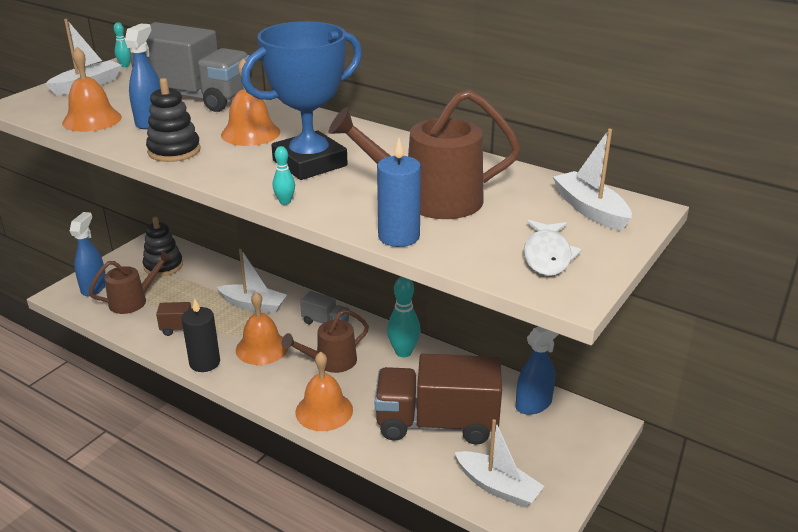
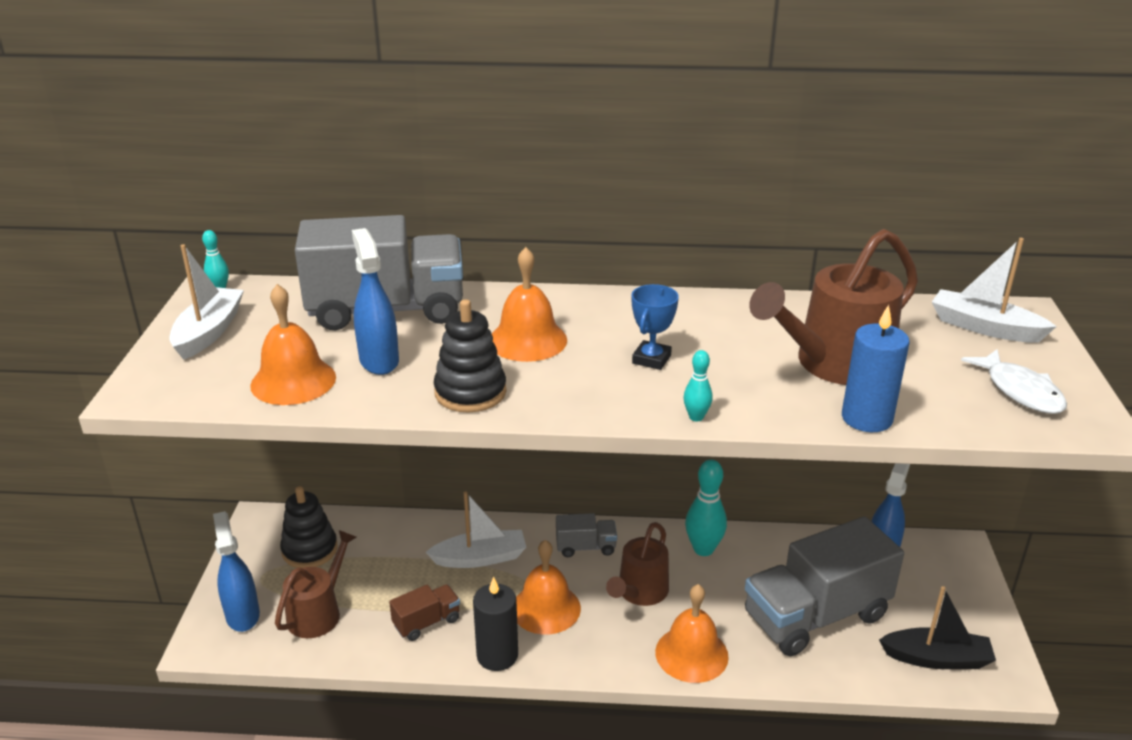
camera: 30 degrees left, 0 degrees up
blue trophy [241,21,362,180] -> blue trophy [632,284,679,370], size x0.43
brown truck [375,354,502,445] -> grey truck [745,516,904,656]
white boat [455,419,544,507] -> black boat [879,586,996,669]

